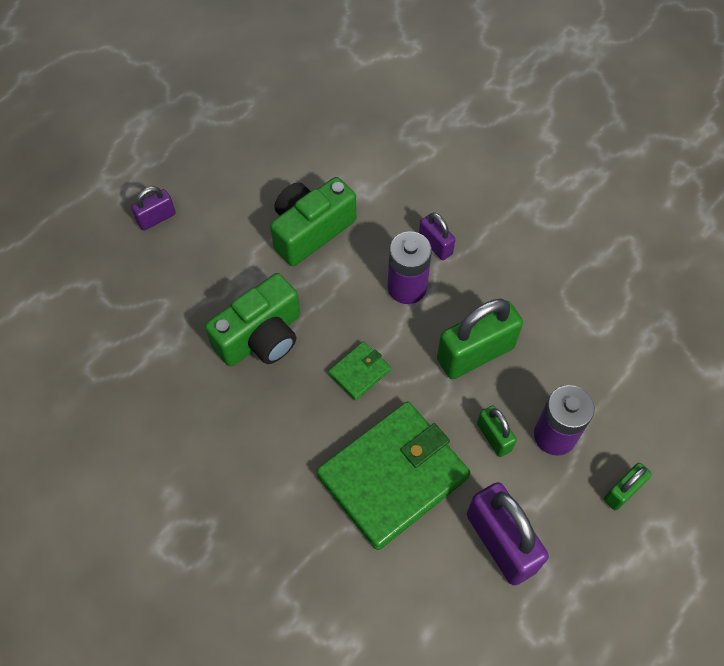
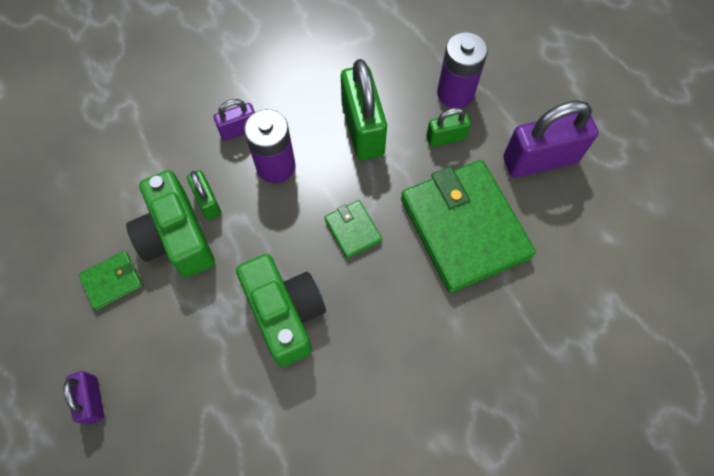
camera: 75 degrees left, 5 degrees up
green padlock [604,463,652,511] -> green padlock moved to [187,170,221,220]
none -> green wallet [78,251,143,310]

